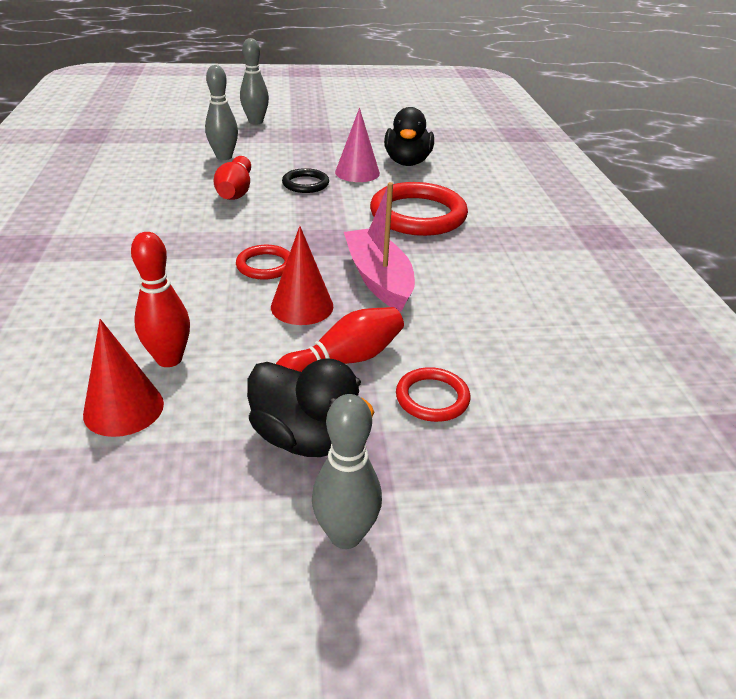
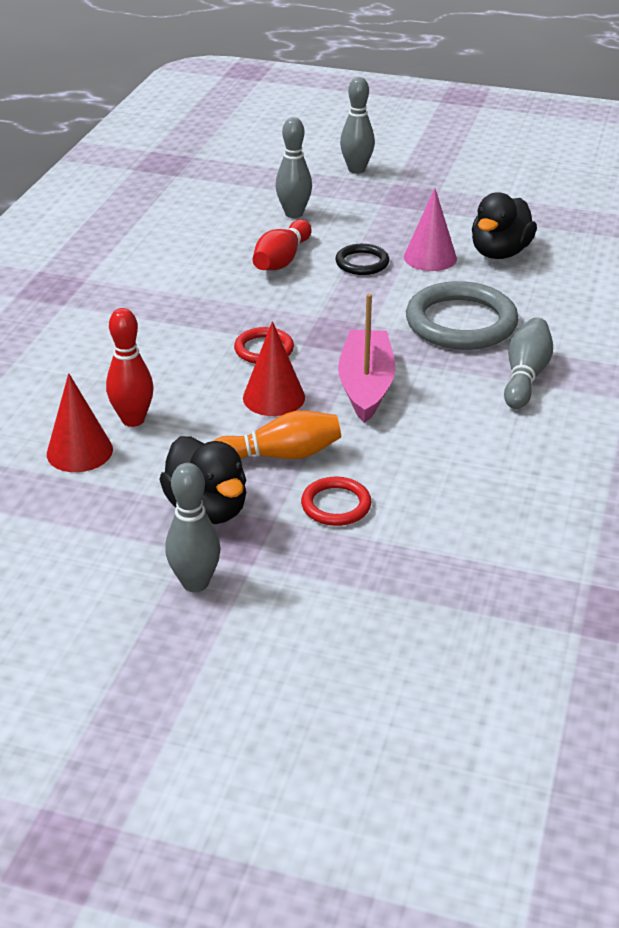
camera: 25 degrees right, 0 degrees up
red bowling pin [276,307,404,372] -> orange bowling pin [213,411,341,459]
red ring [370,182,468,236] -> grey ring [406,281,519,350]
none -> grey bowling pin [504,317,553,409]

